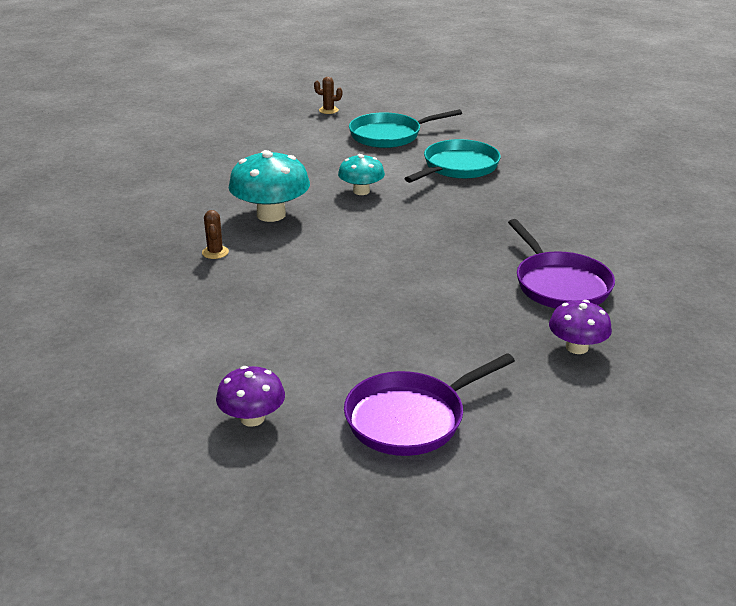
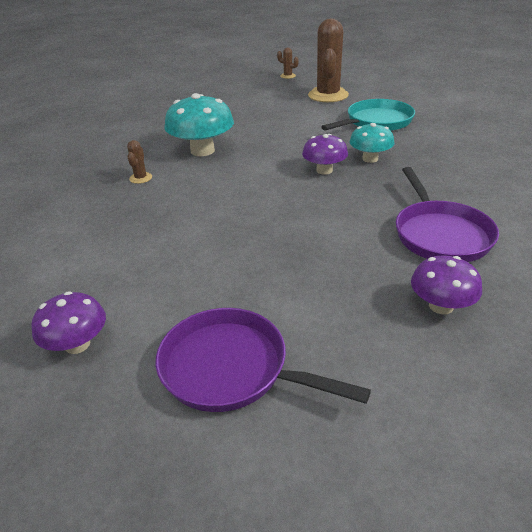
camera: 15 degrees right, 5 degrees up
turquoise mushroom [338,154,385,195] -> turquoise mushroom moved to [349,123,394,163]
purple pan [344,353,515,456] -> purple pan turned 45 degrees clockwise [156,308,371,412]
turquoise pan [349,109,462,148] -> brown cactus [308,18,349,102]
none -> purple mushroom [302,134,348,175]

